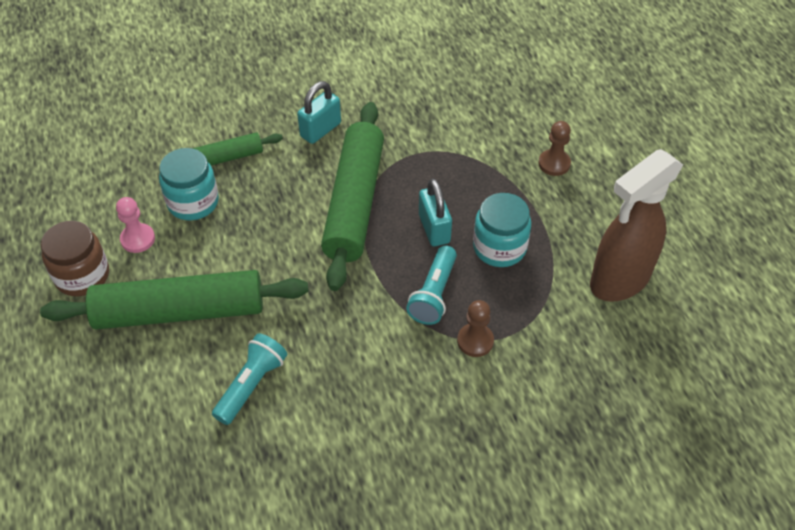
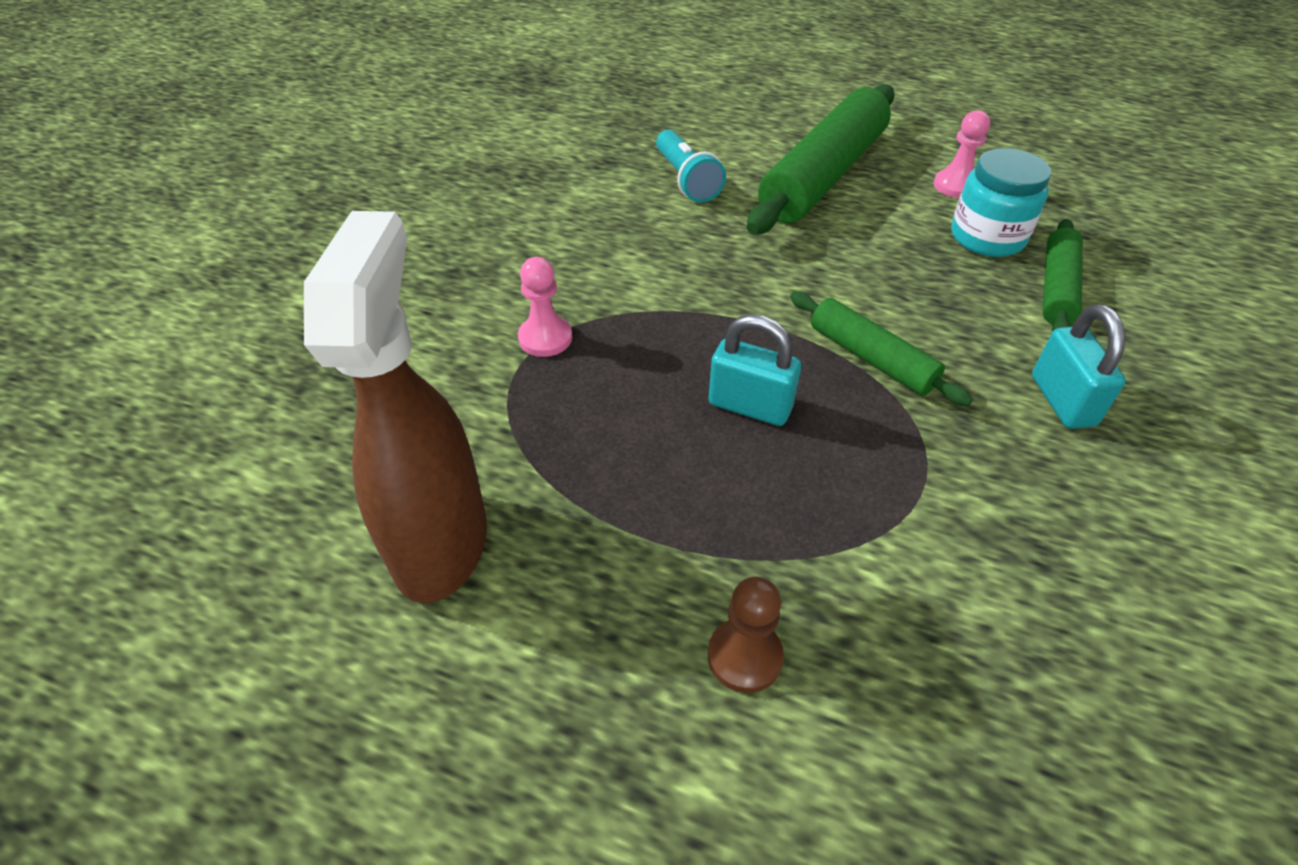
camera: 130 degrees right, 5 degrees down
brown jar [41,221,109,296] -> none
green rolling pin [321,102,384,291] -> green rolling pin [790,291,973,406], size x0.53
turquoise flashlight [406,245,457,325] -> none
brown pawn [457,300,494,357] -> pink pawn [518,257,572,357]
turquoise jar [473,193,531,267] -> none

